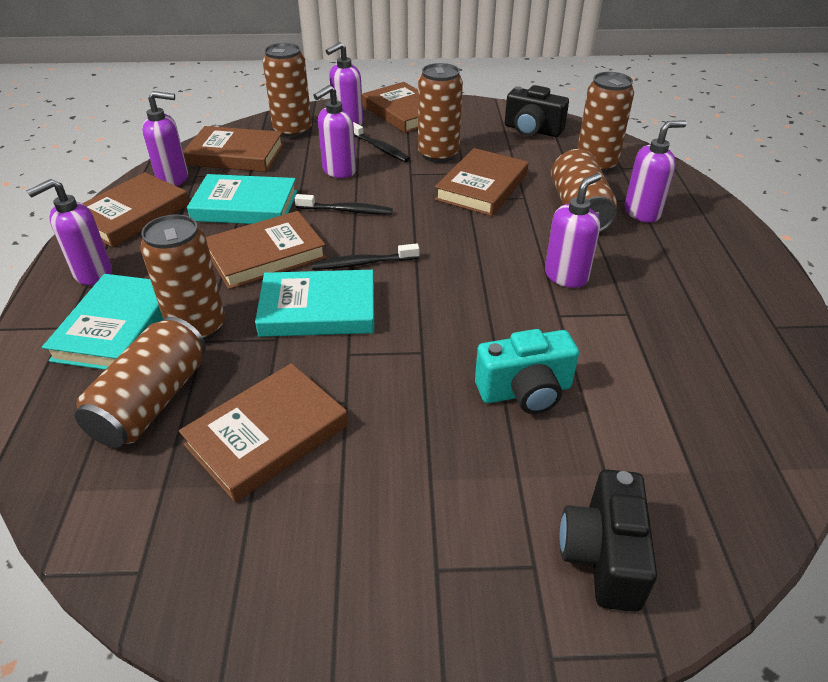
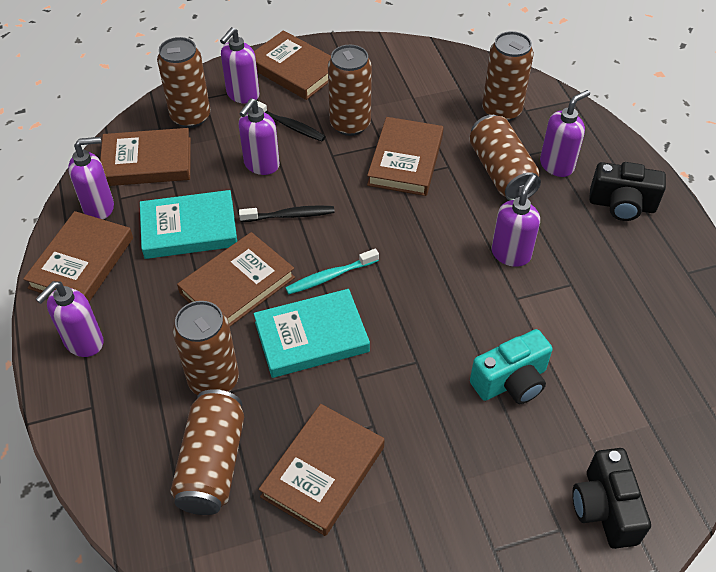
camera: 15 degrees left, 10 degrees up
turquoise book [42,274,163,370] -> none
black toothbrush [312,243,419,270] -> turquoise toothbrush [285,249,379,294]
black camera [505,85,569,137] -> black camera moved to [589,162,666,221]

